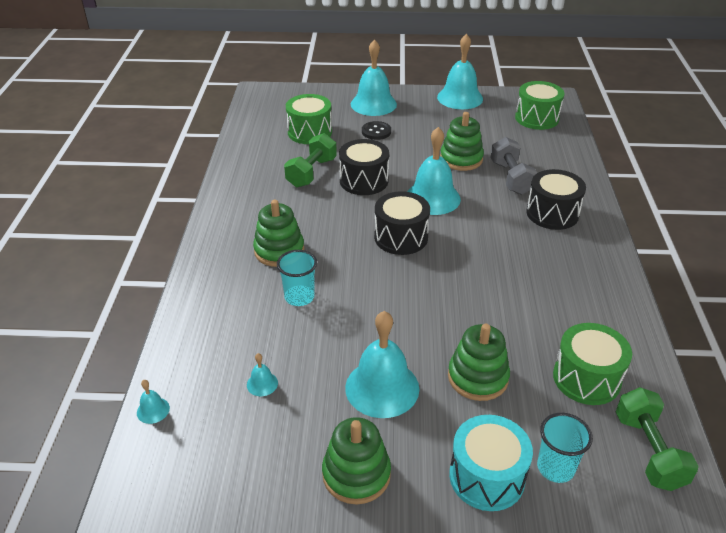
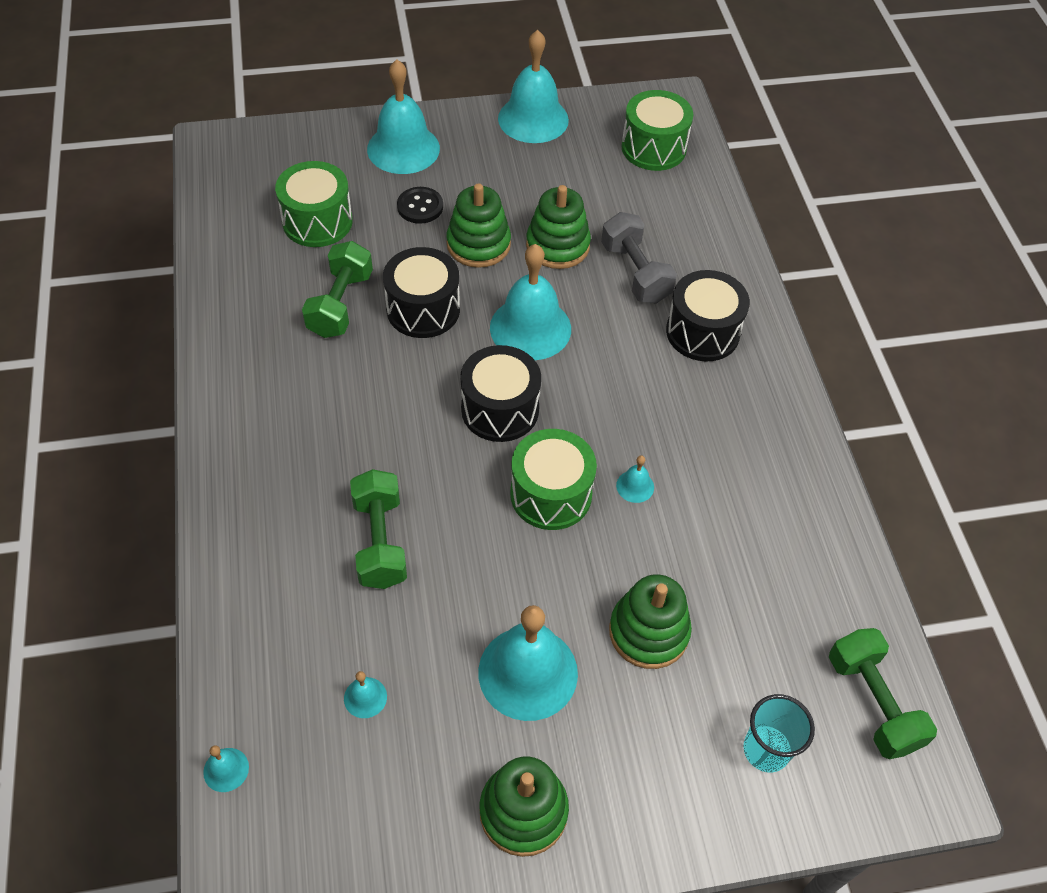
camera: 15 degrees left, 15 degrees up
green stacking toy [253,200,304,267] -> green stacking toy moved to [447,183,511,268]
turquoise cup [277,250,317,306] -> green dumbbell [350,469,407,589]
turquoise drum [449,415,533,511] -> none
green drum [553,323,632,405] -> green drum moved to [510,429,597,530]
none -> turquoise bell [616,455,654,503]

